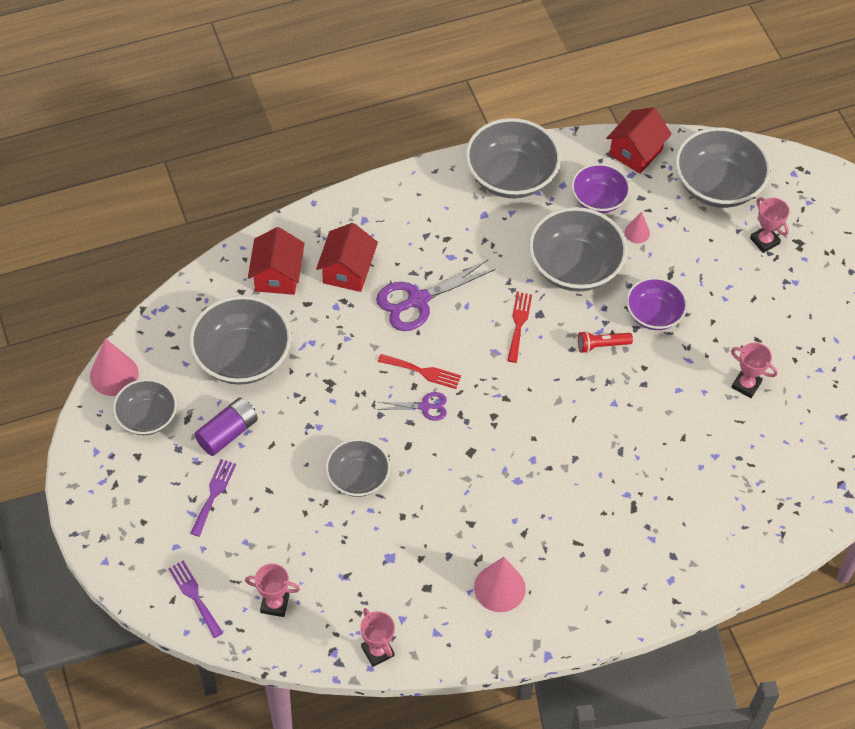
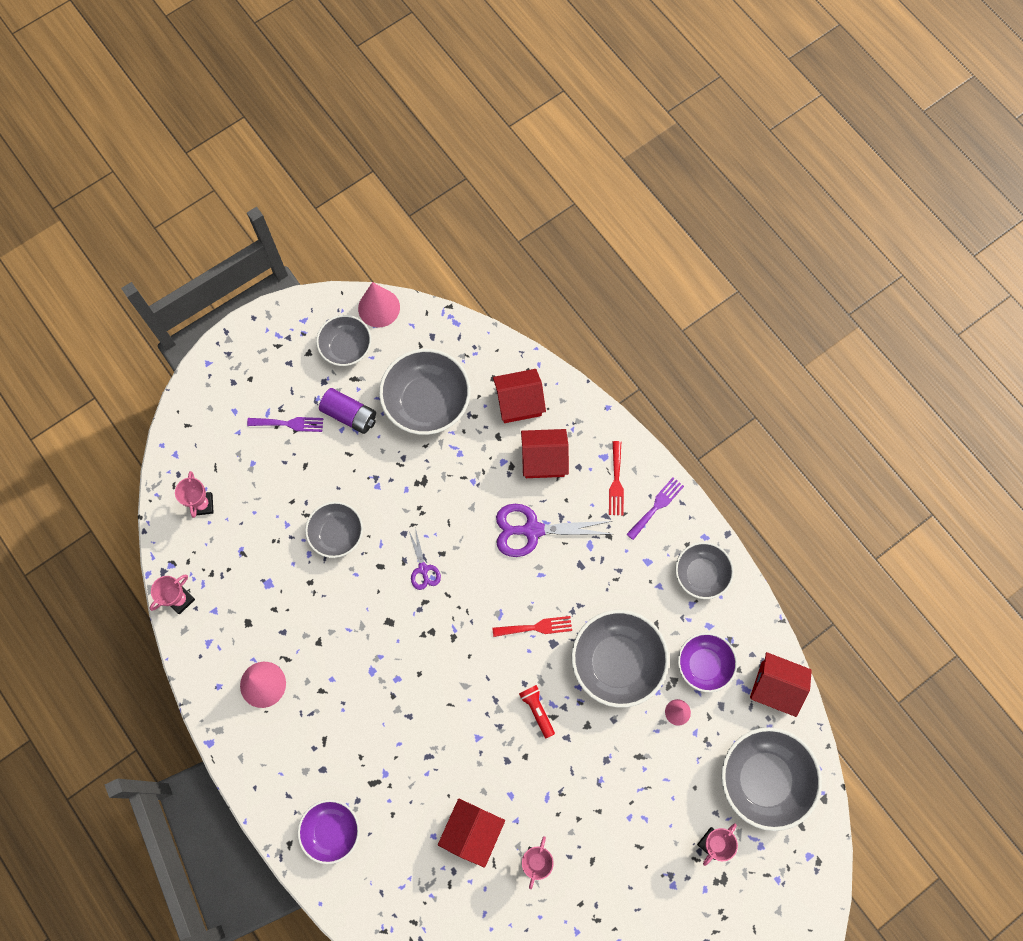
camera: 75 degrees right, 15 degrees up
purple fork [168,561,223,638] -> purple fork moved to [626,477,684,540]
purple scissors [376,260,496,331] -> purple scissors turned 45 degrees counterclockwise [496,504,612,557]
red fork [378,354,461,389] -> red fork moved to [609,441,624,515]
grey bowl [466,118,561,198] -> grey bowl [675,542,734,599], size x0.62
purple bowl [626,277,687,330] -> purple bowl moved to [298,800,360,864]
none -> red house [438,798,505,868]

